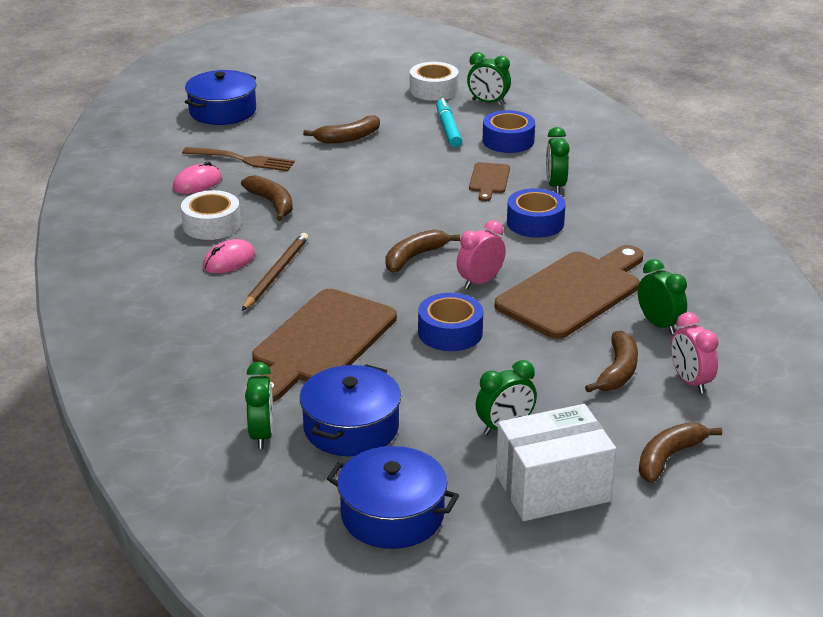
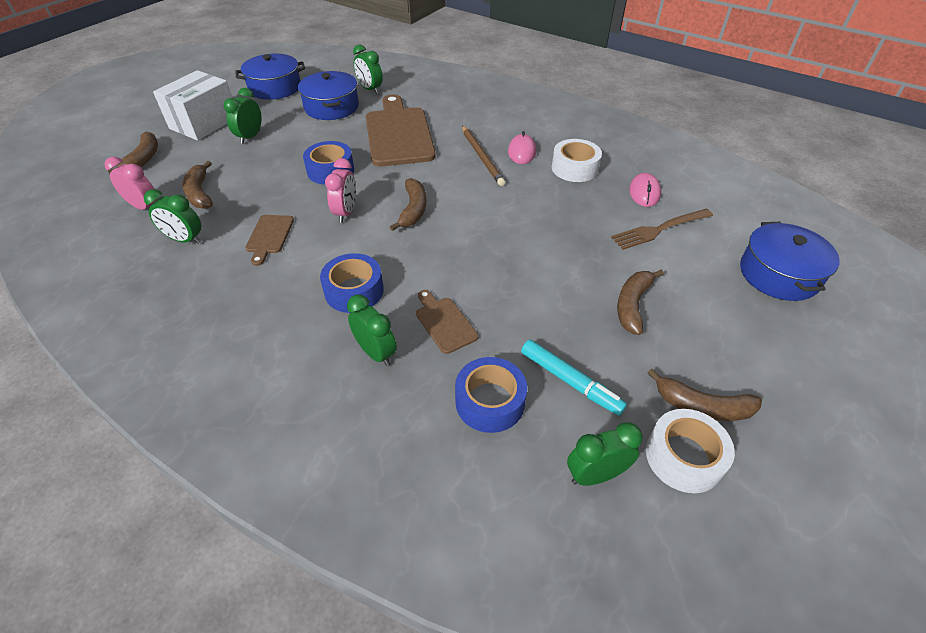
camera: 140 degrees right, 15 degrees up
brown banana [241,175,293,221] -> brown banana moved to [648,369,762,421]
brown cutting board [495,245,643,339] -> brown cutting board [245,215,294,266], size x0.47

